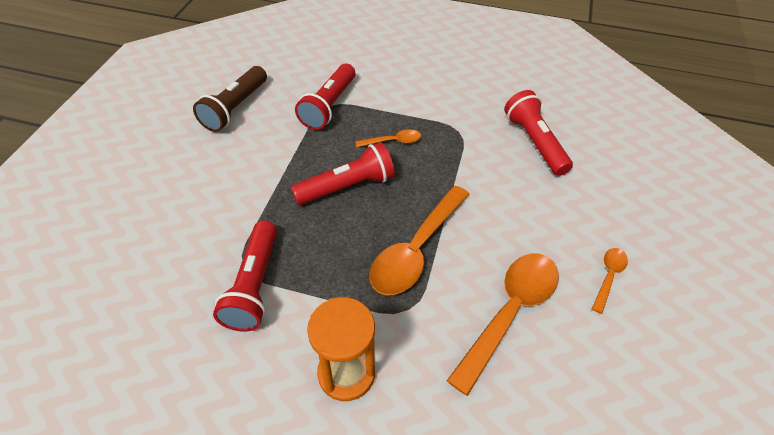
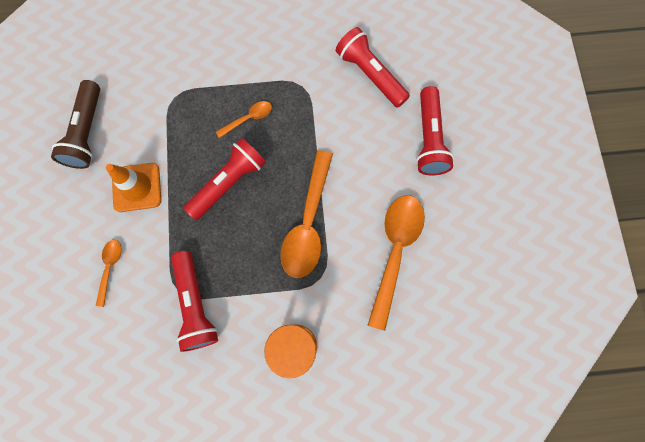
camera: 20 degrees left, 25 degrees up
red flashlight [295,64,355,130] -> red flashlight moved to [416,86,454,175]
orange spoon [592,248,628,314] -> orange spoon moved to [96,240,122,307]
none -> orange traffic cone [106,163,161,212]

